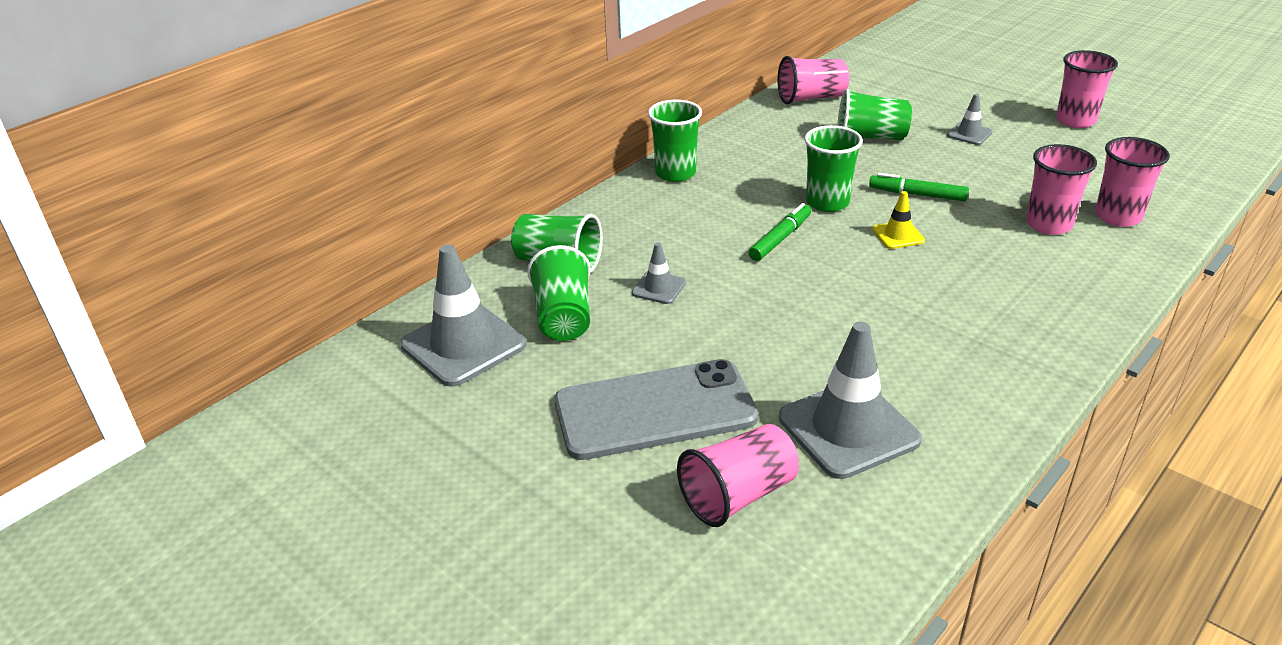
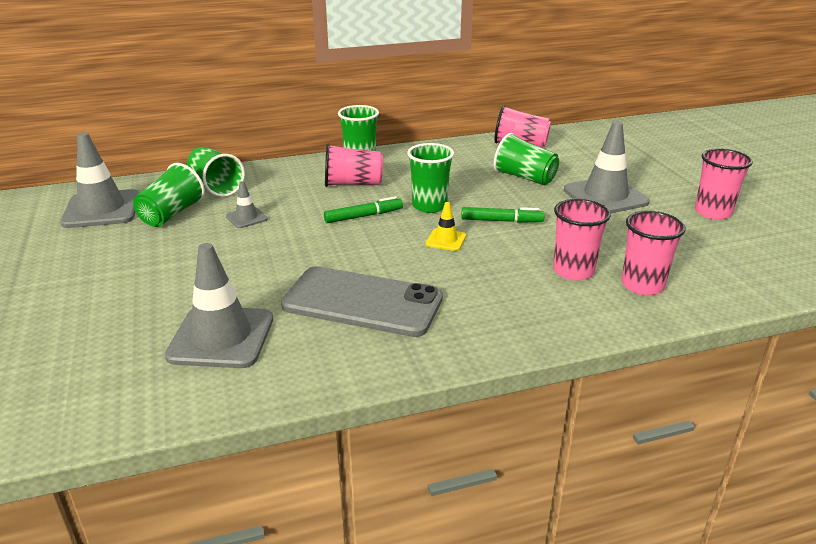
camera: 30 degrees right, 5 degrees down
grey phone [554,359,758,460] -> grey phone moved to [281,266,443,337]
pink cup [677,424,799,527] -> pink cup moved to [325,144,383,187]
green marker [869,173,969,201] -> green marker turned 135 degrees clockwise [461,207,545,223]
grey traffic cone [947,94,992,145] -> grey traffic cone [564,121,650,213], size x2.07

